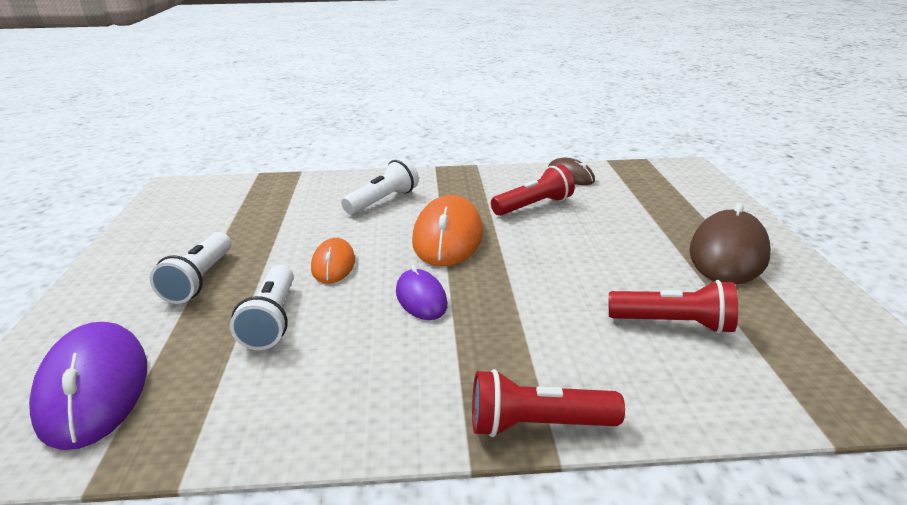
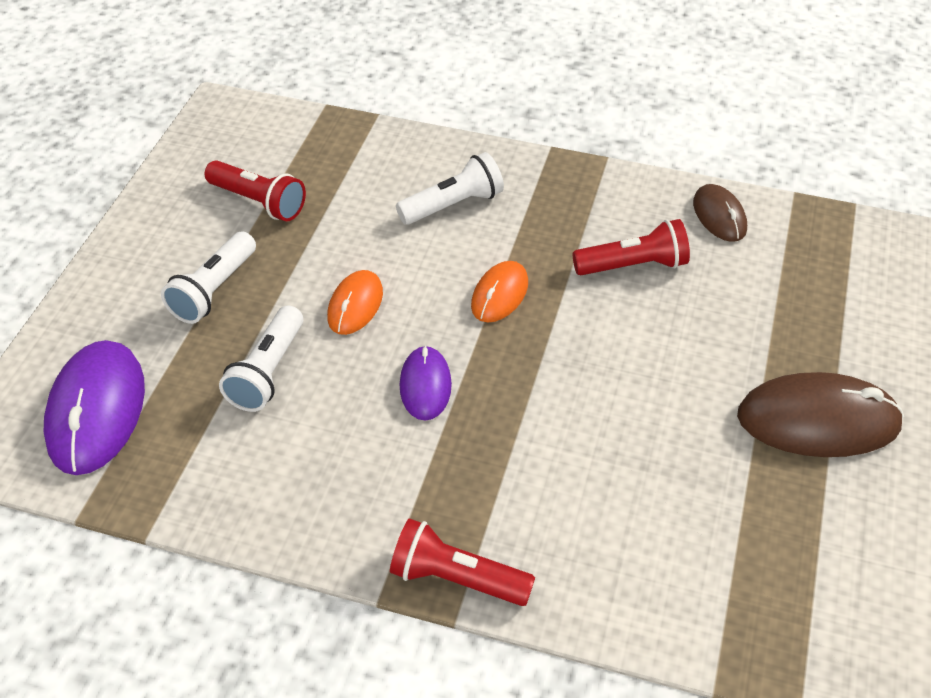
camera: 20 degrees right, 20 degrees up
orange mouse [412,195,483,266] -> orange mouse [471,261,528,322], size x0.57
red flashlight [609,280,738,334] -> red flashlight moved to [205,160,306,221]
brown mouse [689,203,771,284] -> brown mouse turned 45 degrees clockwise [737,372,904,457]

